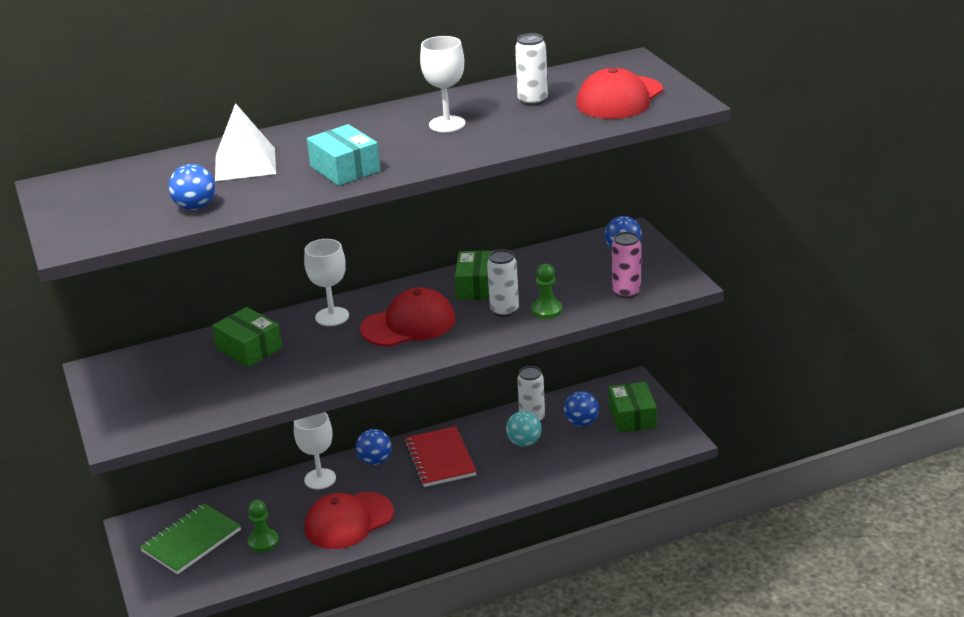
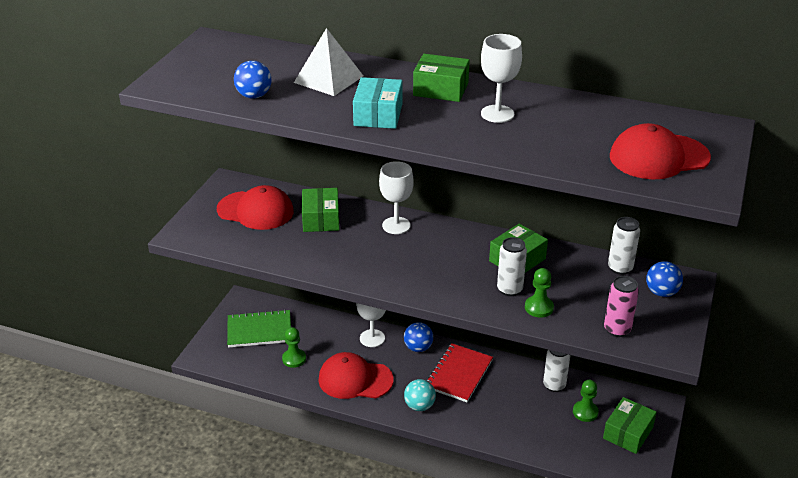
camera: 40 degrees right, 5 degrees up
red cap [360,287,455,347] -> red cap moved to [217,185,294,230]
turquoise ball [506,411,542,447] -> turquoise ball moved to [404,379,436,411]
white can [515,33,548,106] -> white can moved to [608,217,640,275]
blue ball [564,391,599,426] -> green pawn [573,380,599,422]
none -> green box [413,54,470,102]

